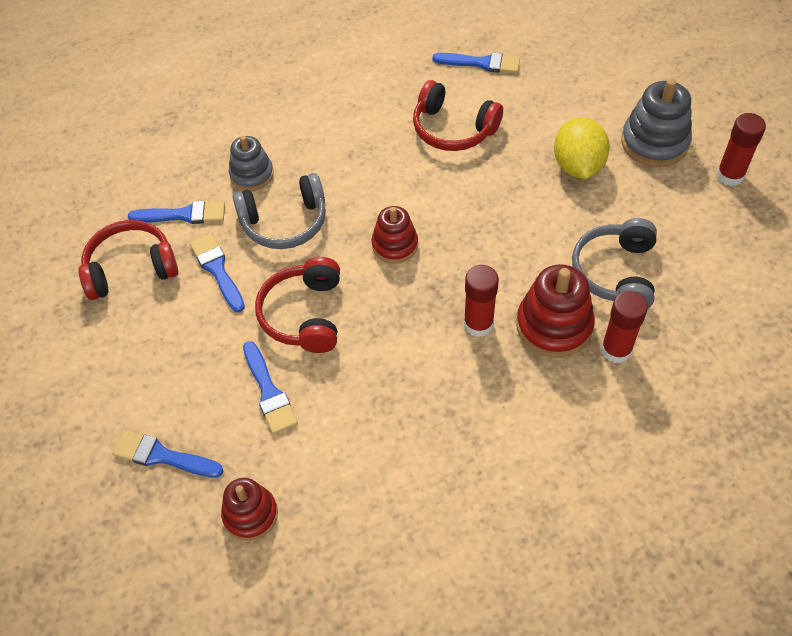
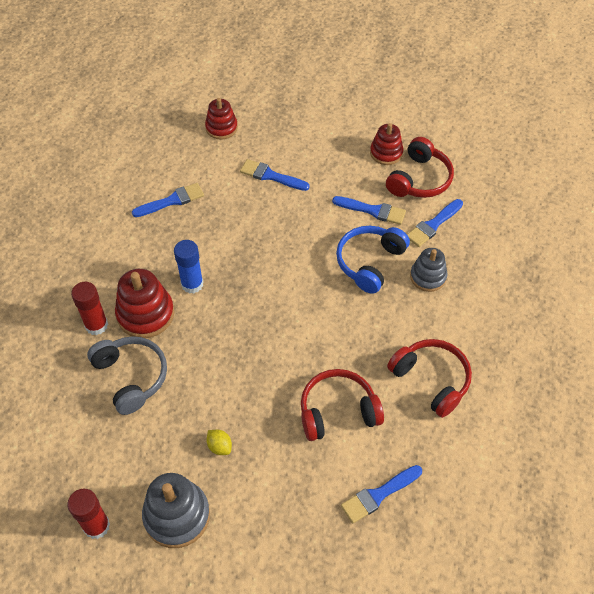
camera: 135 degrees right, 0 degrees up
blue brush [112,430,223,478] -> blue brush moved to [132,183,204,217]
grey headphones [233,173,326,249] -> blue headphones [336,226,410,294]
red headphones [255,257,340,353] -> red headphones moved to [387,339,472,418]
red stacking toy [371,206,418,263] -> red stacking toy moved to [370,123,403,165]
red glue stick [464,265,499,337] -> blue glue stick [174,240,203,294]
yellow lemon [554,117,610,179] -> yellow lemon [206,430,232,455], size x0.47

